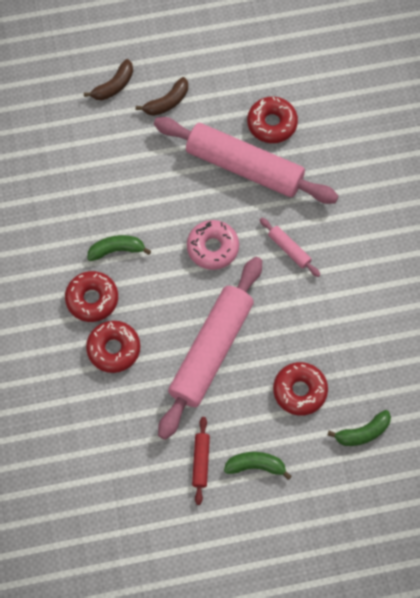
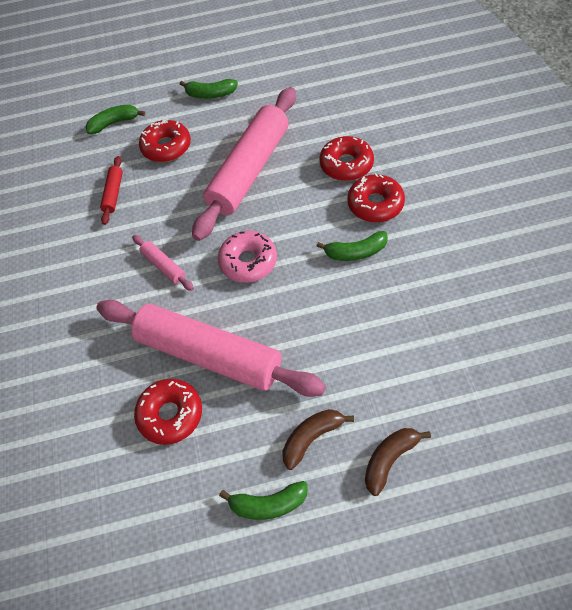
camera: 175 degrees left, 10 degrees down
red rolling pin [192,417,210,505] -> red rolling pin moved to [100,156,123,225]
none -> green banana [219,481,308,520]

